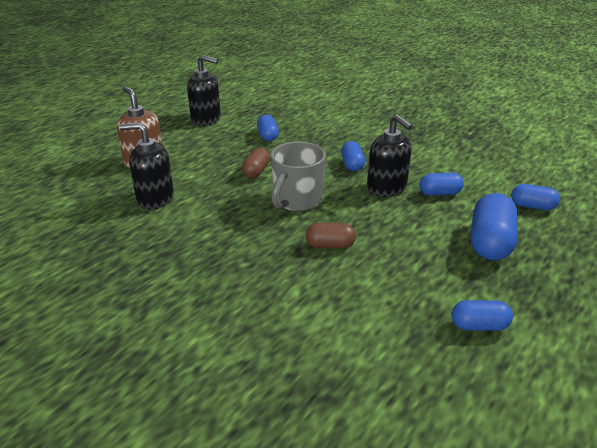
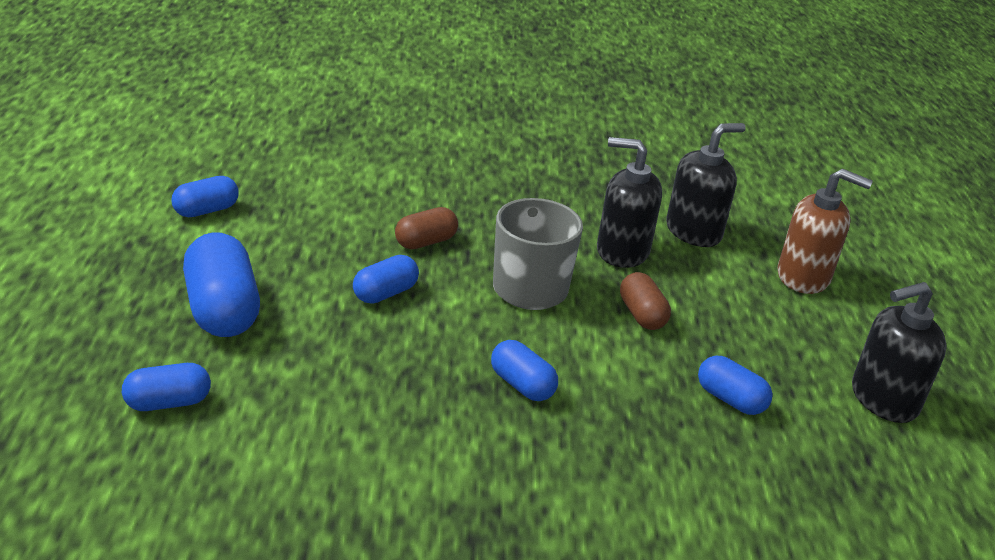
camera: 140 degrees right, 0 degrees up
black soap dispenser [367,114,413,197] -> black soap dispenser moved to [597,137,662,268]
blue capsule [420,172,464,196] -> blue capsule moved to [353,255,419,304]

